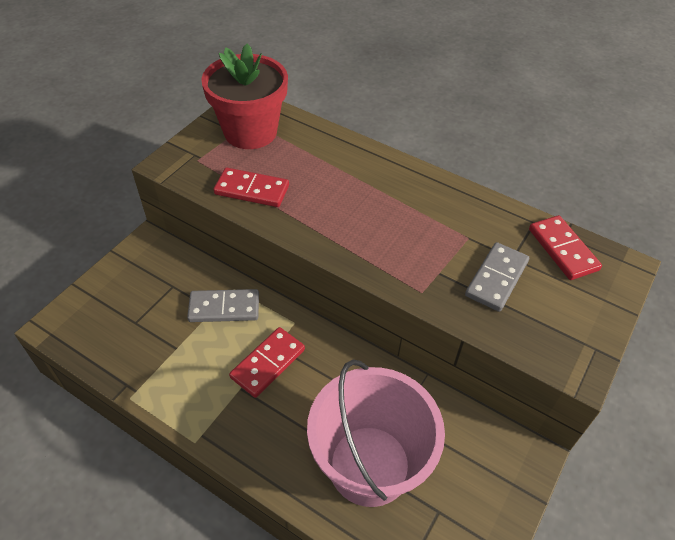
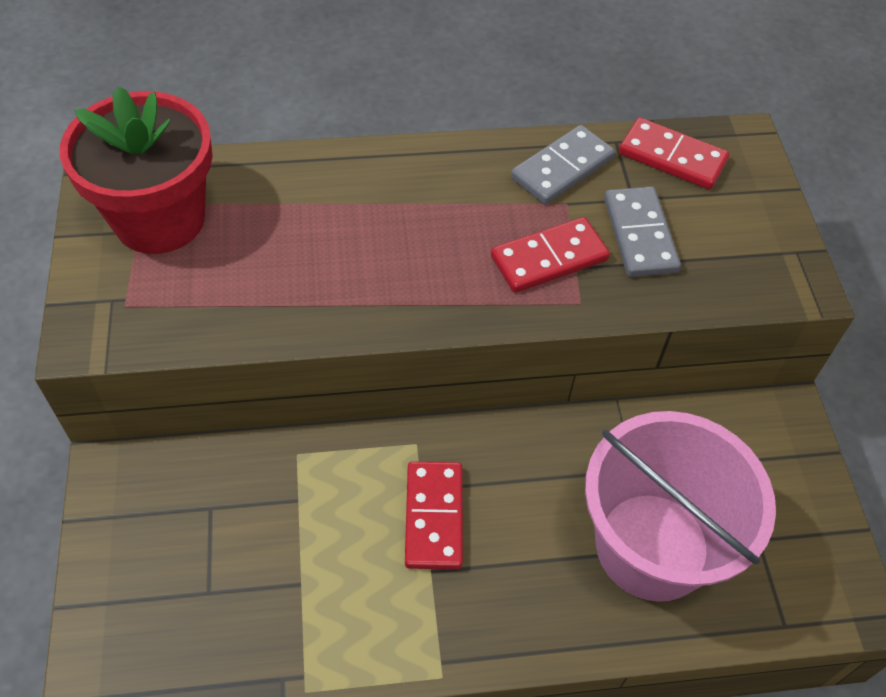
camera: 40 degrees left, 5 degrees up
grey domino [187,289,259,322] -> grey domino moved to [511,125,615,205]
red domino [213,168,289,207] -> red domino moved to [491,217,610,293]

